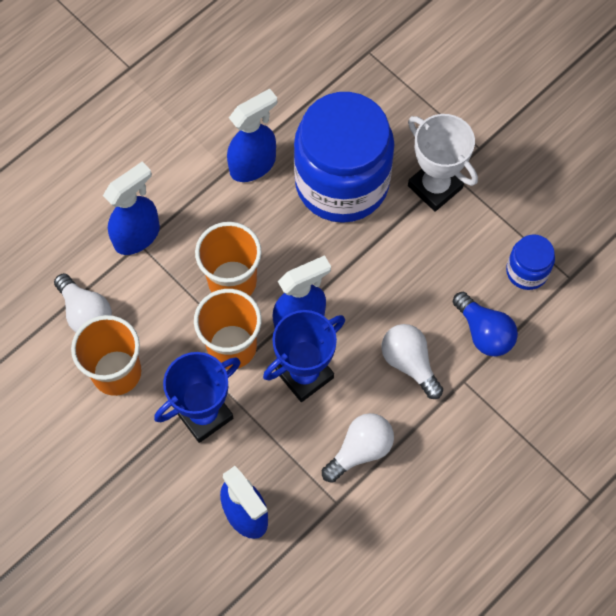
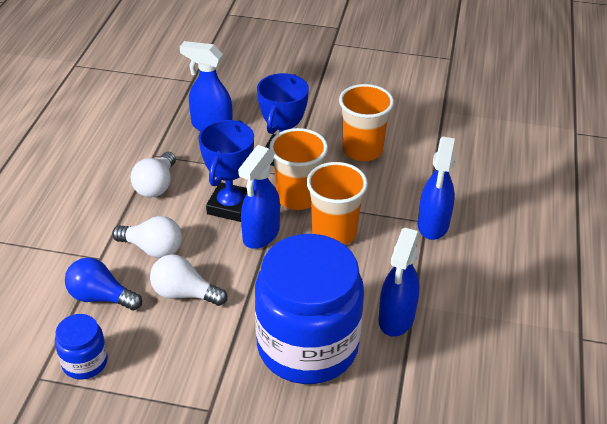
camera: 145 degrees right, 25 degrees down
white light bulb [54,273,112,332] -> white light bulb moved to [150,254,227,306]
white trophy [408,114,478,212] -> none

